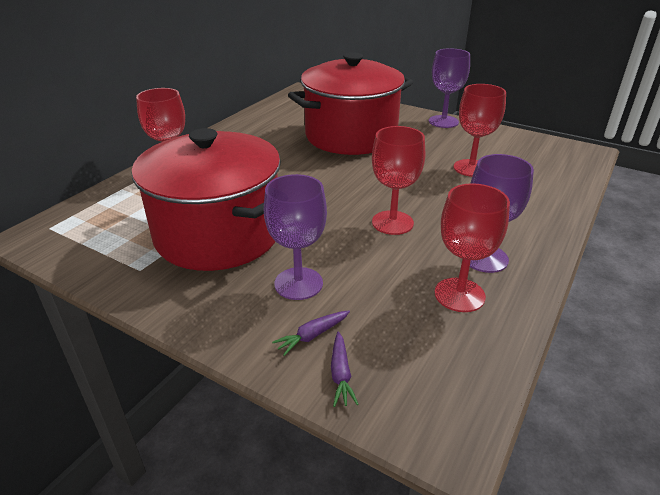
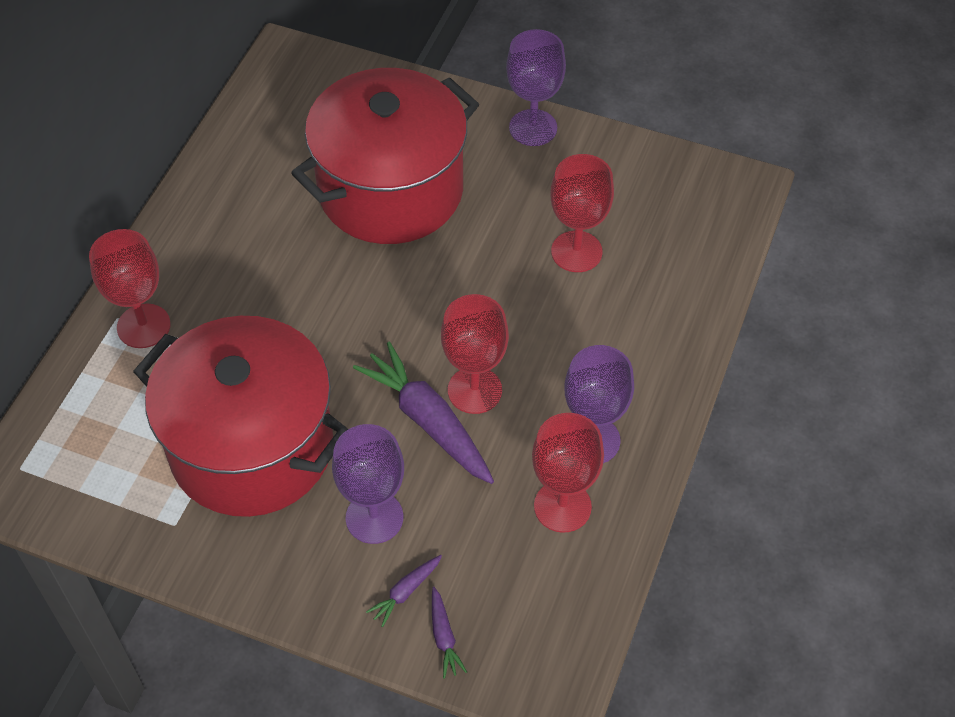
camera: 10 degrees left, 20 degrees up
none -> purple carrot [353,342,494,484]

